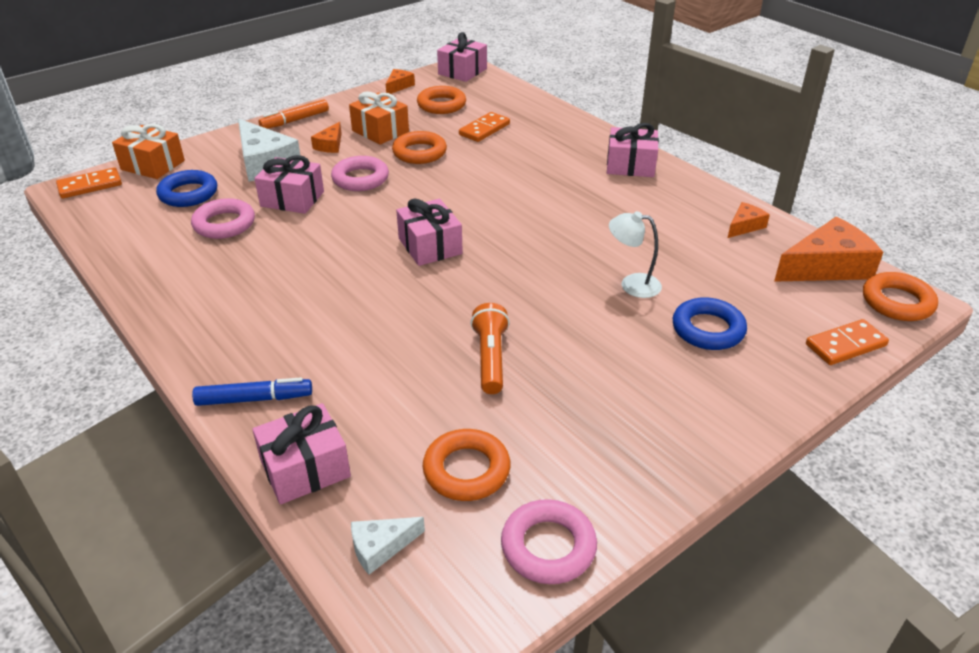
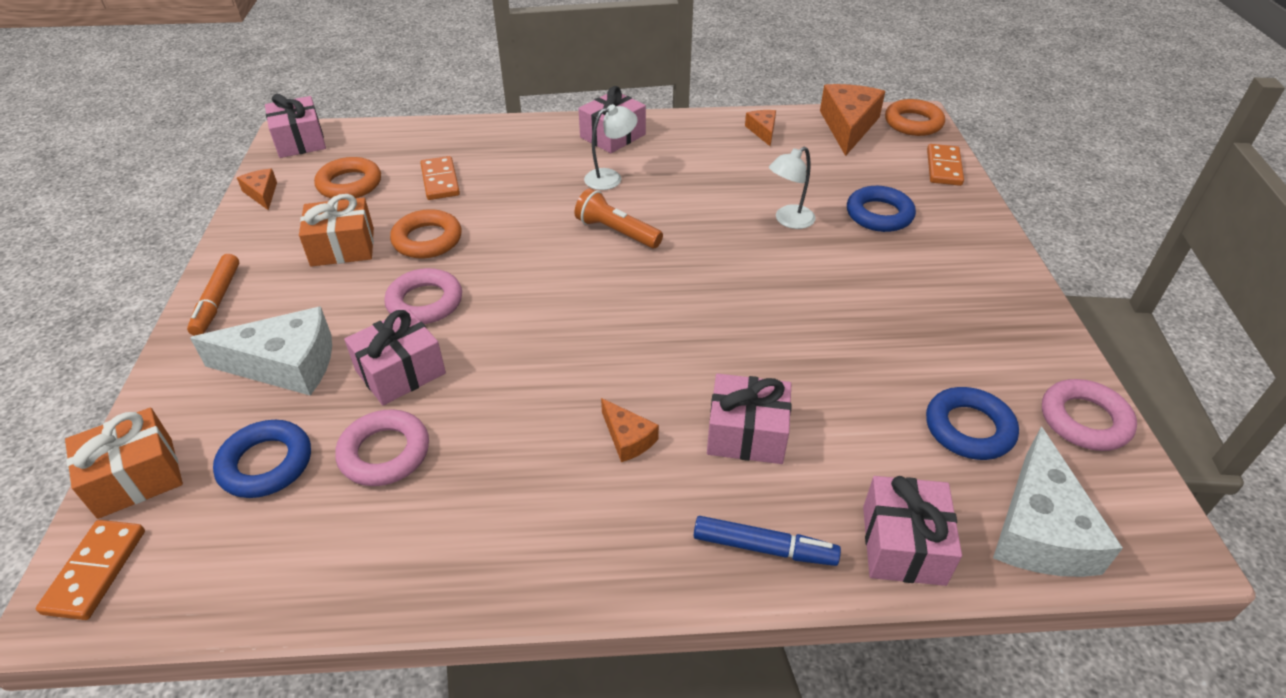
camera: 55 degrees left, 5 degrees up
blue marker [192,377,312,406] -> blue marker turned 75 degrees clockwise [694,516,841,566]
orange cheese [311,122,342,153] -> orange cheese moved to [601,398,659,462]
white cheese [351,517,425,575] -> white cheese [993,427,1123,577], size x1.97
pink gift [396,199,463,266] -> pink gift moved to [707,374,792,464]
orange ring [423,429,511,501] -> blue ring [926,387,1019,460]
orange flashlight [471,303,510,394] -> orange flashlight moved to [574,188,663,248]
none -> white lamp [584,104,638,190]

